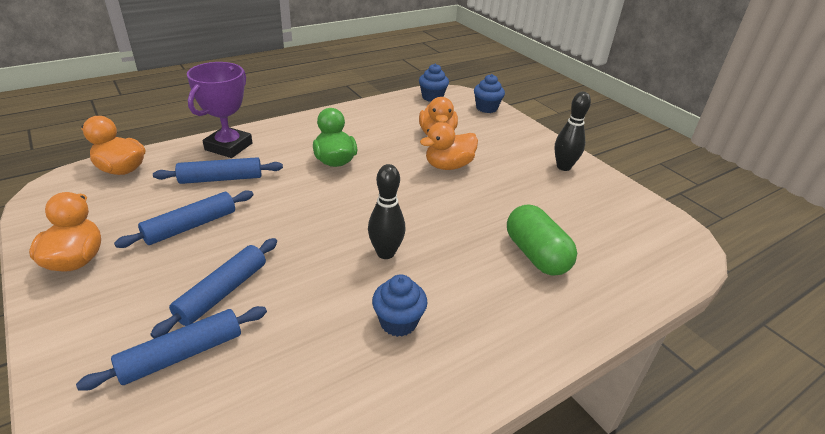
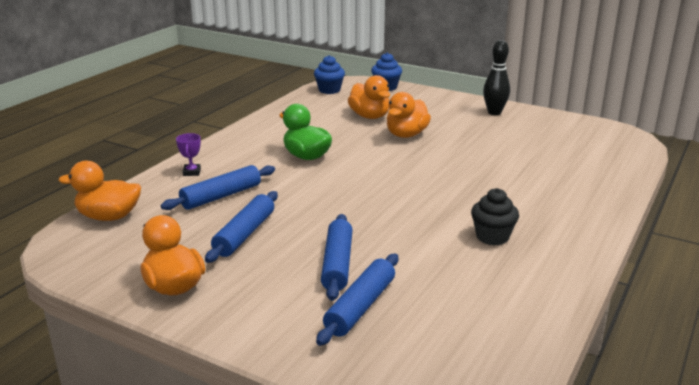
camera: 25 degrees left, 10 degrees down
purple trophy [187,62,252,158] -> purple trophy [176,133,201,176], size x0.44
black bowling pin [368,164,406,259] -> none
blue cupcake [372,275,427,337] -> black cupcake [471,188,519,245]
green capsule [507,204,577,276] -> none

